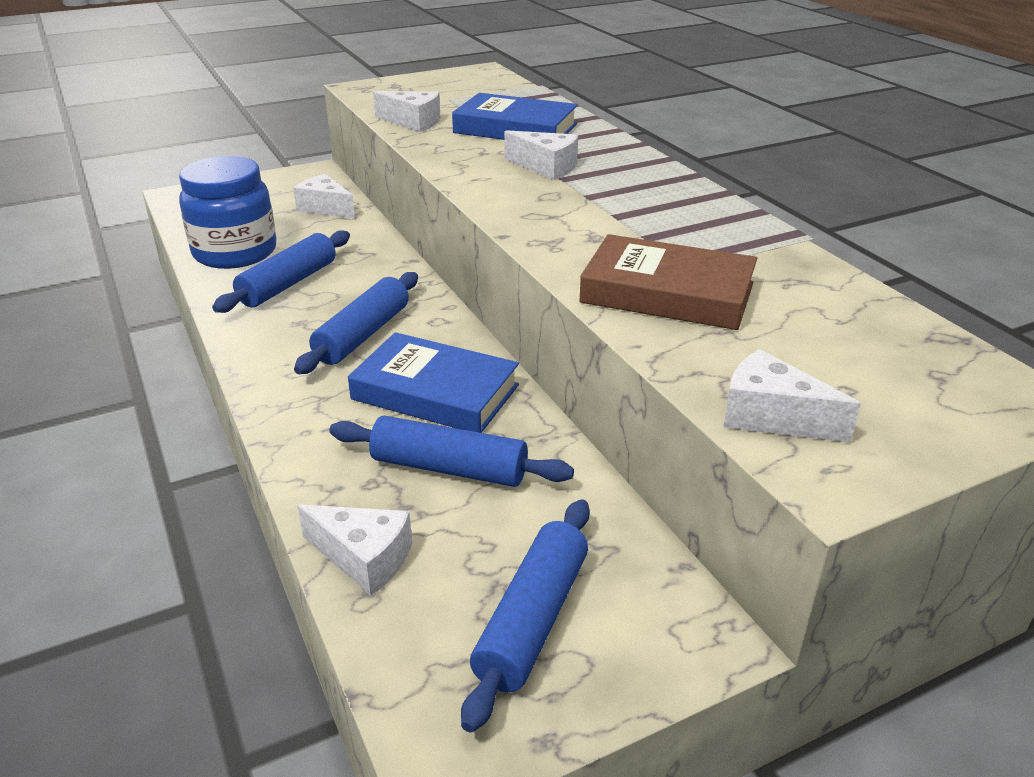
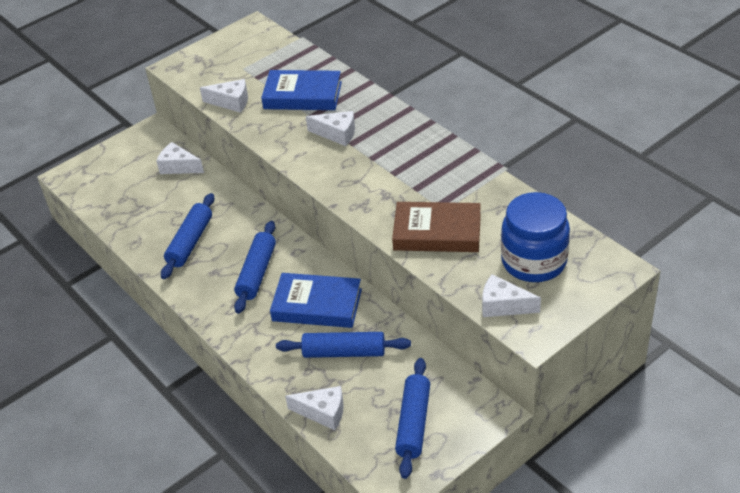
camera: 10 degrees left, 10 degrees up
blue jar [179,156,276,269] -> blue jar moved to [501,192,570,282]

